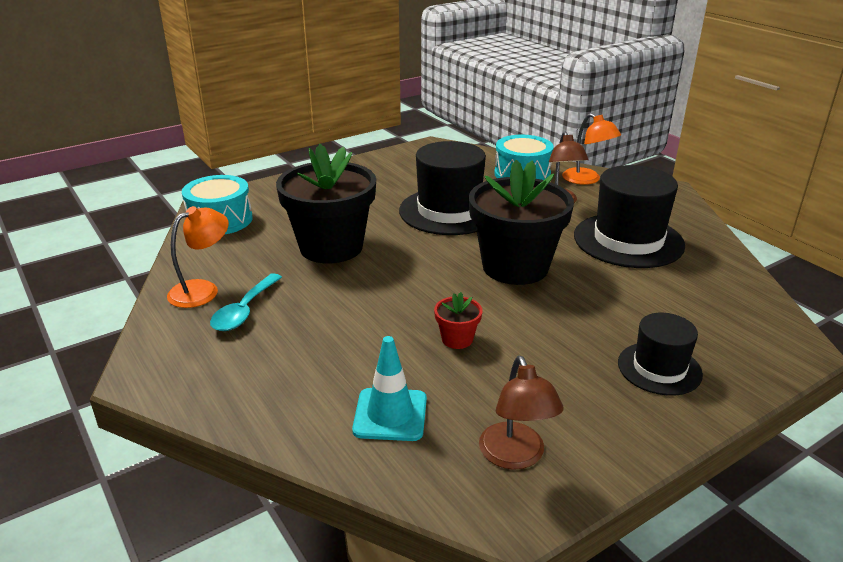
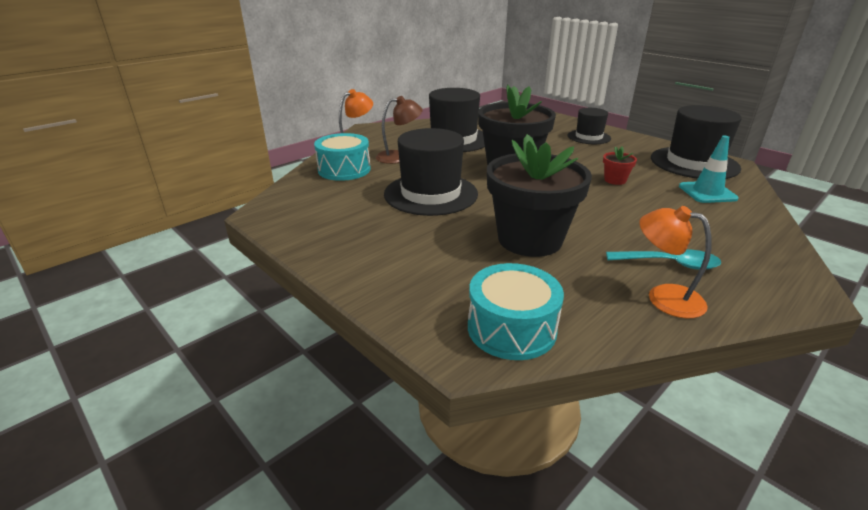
camera: 100 degrees left, 0 degrees up
brown lamp [479,356,564,470] -> black hat [651,105,742,179]

